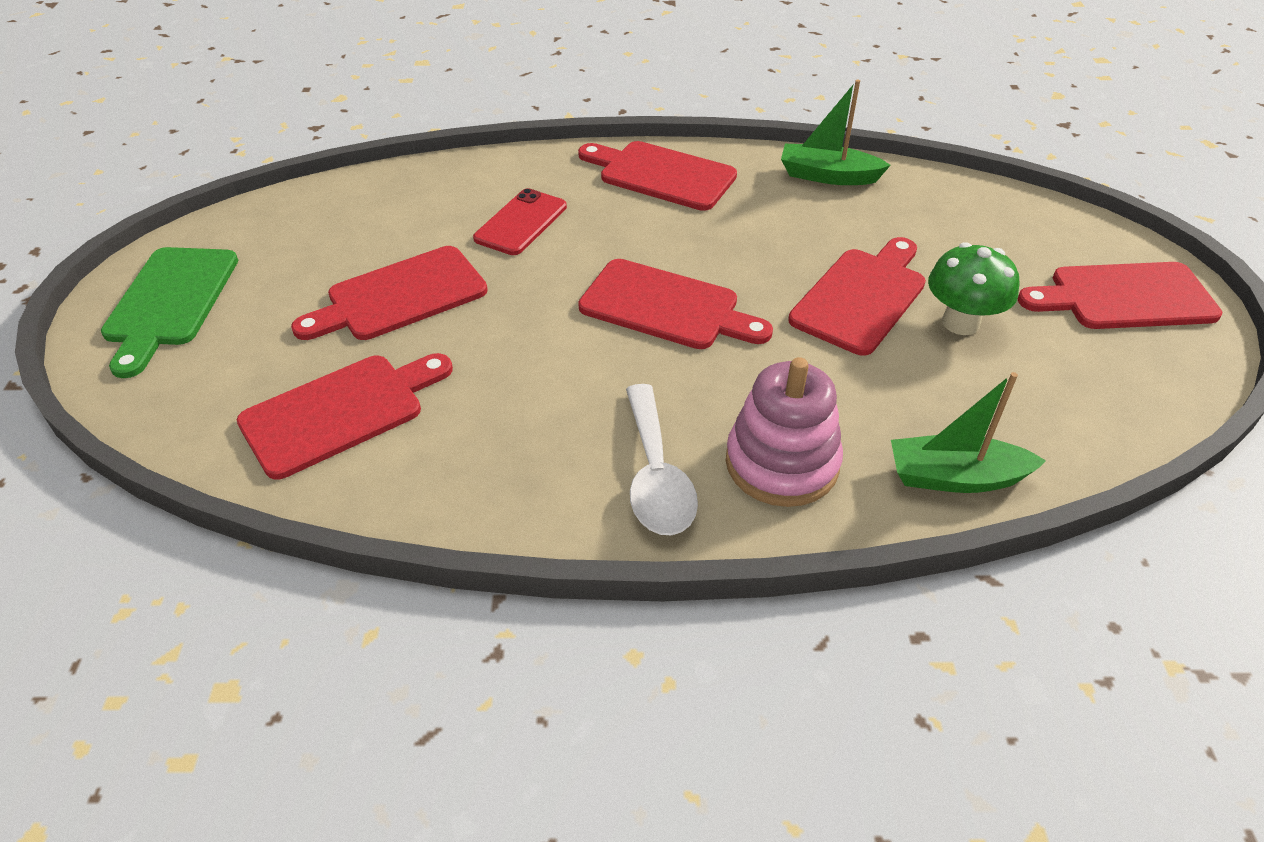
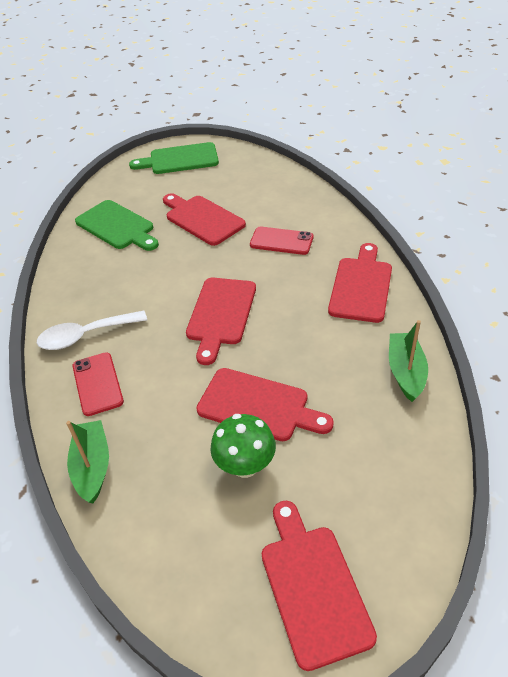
camera: 80 degrees right, 0 degrees up
red cutting board [237,353,453,479] -> green cutting board [75,200,159,251]
pink stacking toy [726,357,843,507] -> red phone [72,352,124,416]

